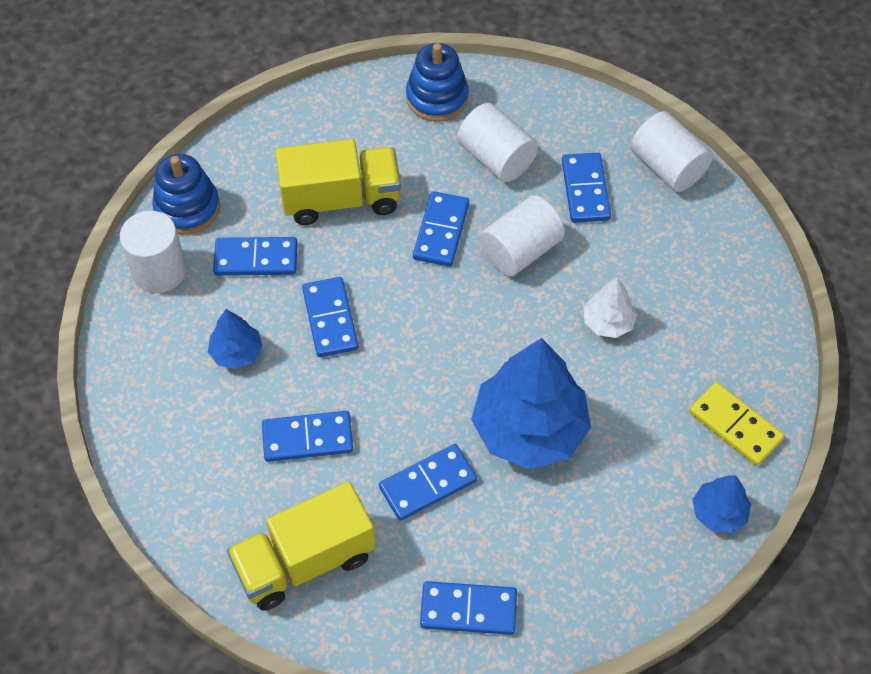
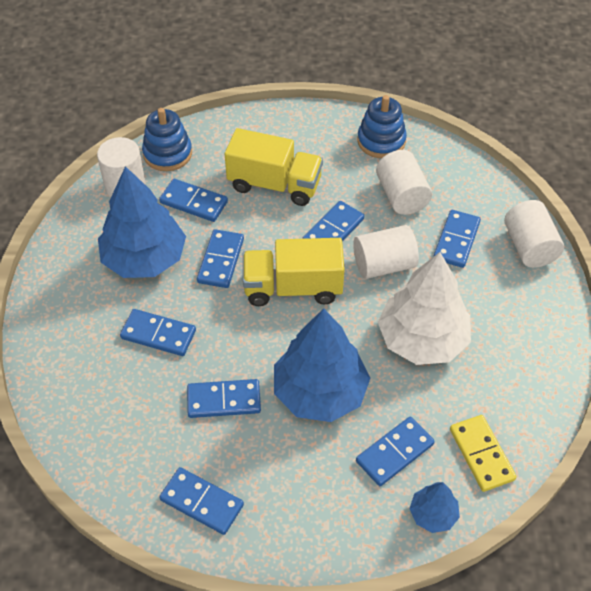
camera: 25 degrees right, 5 degrees down
blue tree [208,309,263,369] -> blue tree [98,166,186,278], size x2.09
yellow truck [227,481,376,611] -> yellow truck moved to [243,238,345,306]
white tree [583,278,637,338] -> white tree [378,252,471,365], size x2.09
none -> blue domino [356,417,435,486]

